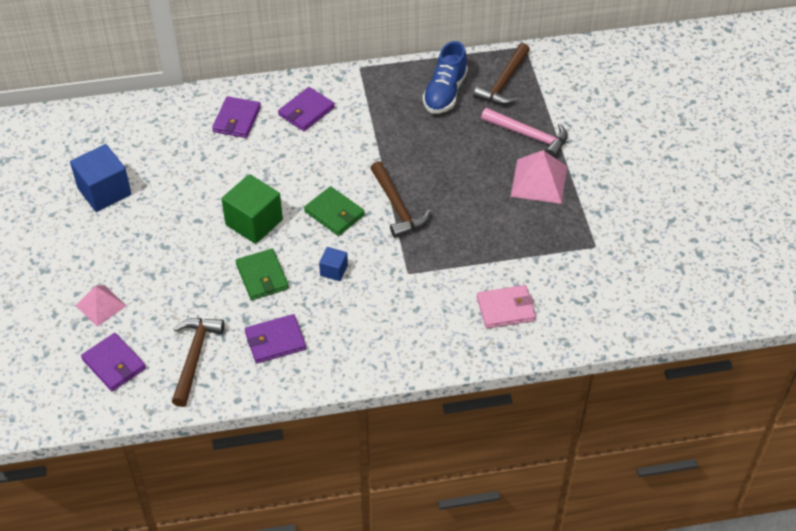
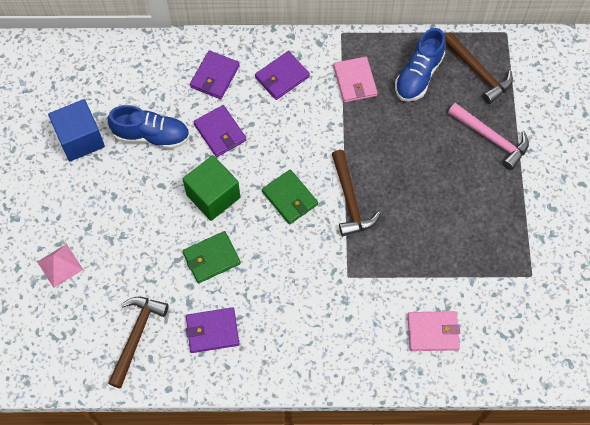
camera: 10 degrees right, 15 degrees up
purple wallet [81,333,146,391] -> purple wallet moved to [194,105,246,157]
green wallet [236,249,289,300] -> green wallet turned 75 degrees clockwise [182,231,241,283]
blue cube [319,247,348,281] -> none
brown hammer [473,43,530,105] -> brown hammer turned 75 degrees counterclockwise [445,32,513,104]
pink pyramid [511,150,567,204] -> none
none -> blue shoe [108,105,190,149]
none -> pink wallet [333,57,378,103]

